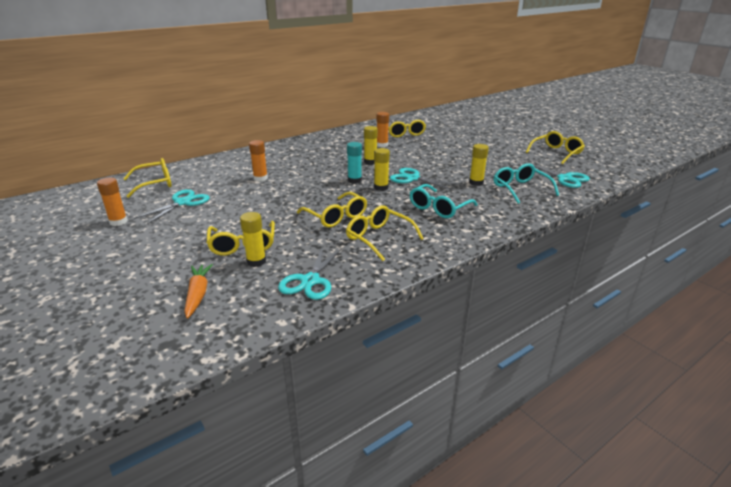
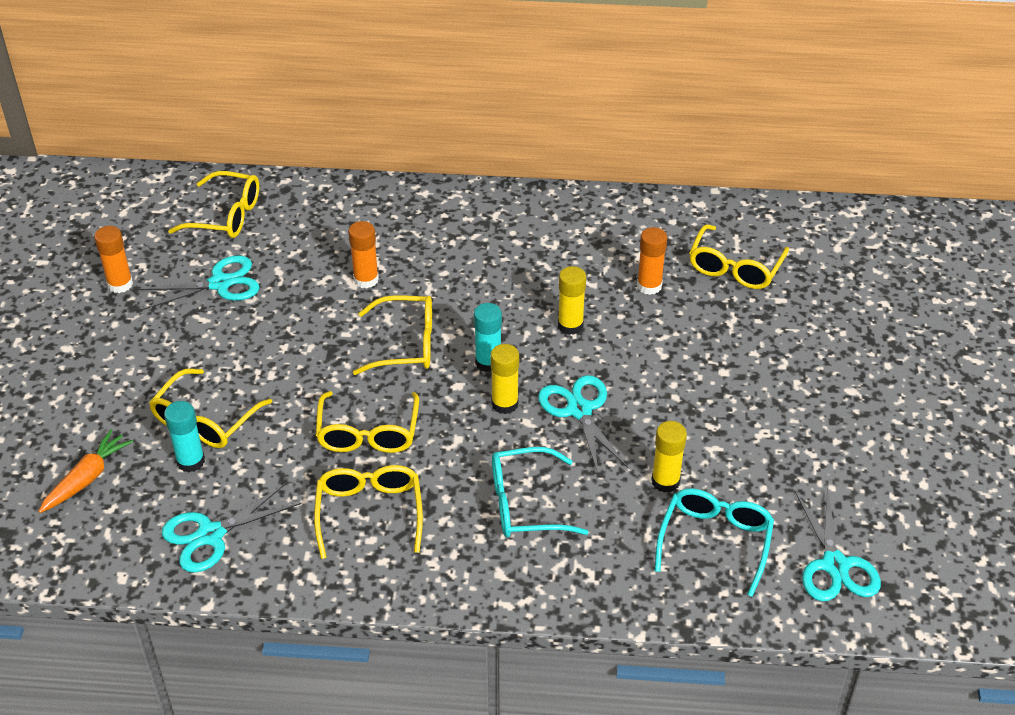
camera: 40 degrees right, 15 degrees up
yellow glue stick [240,212,266,267] -> turquoise glue stick [164,401,205,472]
yellow glasses [526,131,585,164] -> yellow glasses moved to [353,295,432,375]

